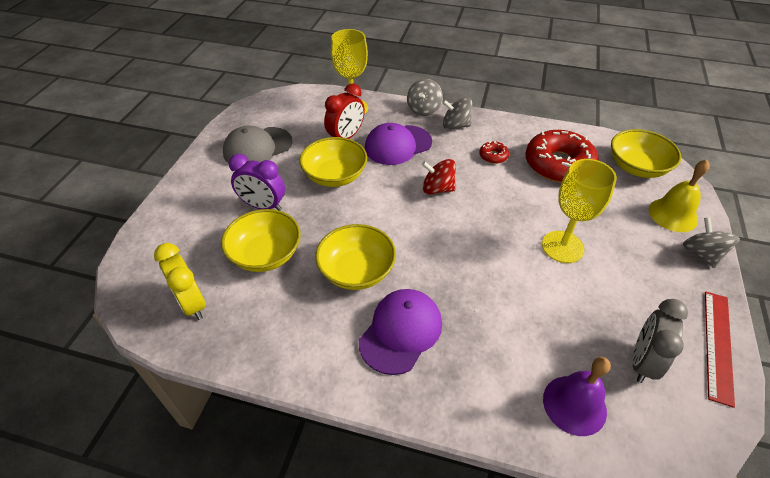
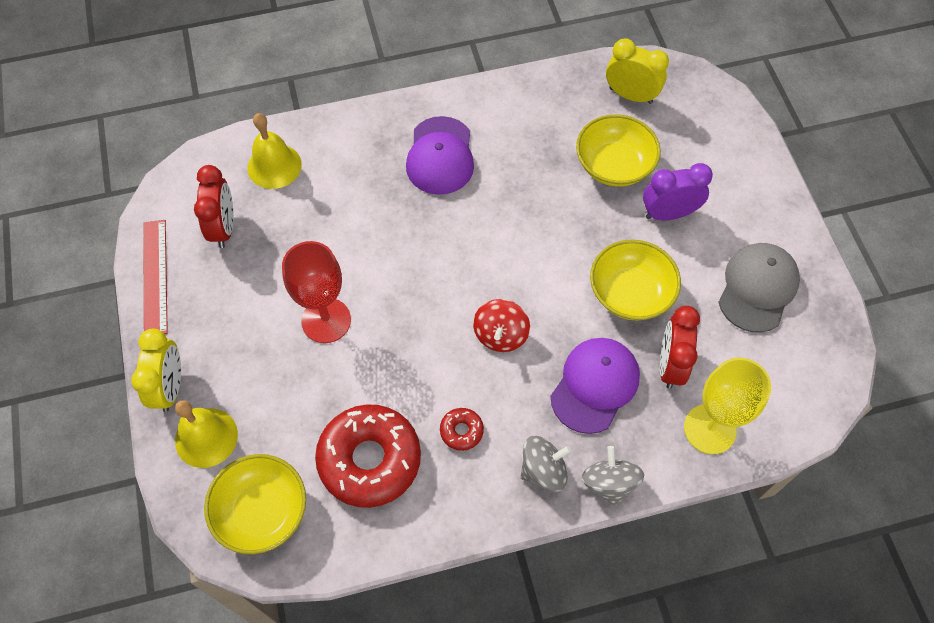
camera: 150 degrees right, 15 degrees up
yellow bowl [315,224,396,290] -> none
red spinning top [422,159,456,195] -> red spinning top turned 120 degrees clockwise [473,299,530,352]
yellow goblet [542,159,617,263] -> red goblet [282,241,351,343]
purple bell [543,357,611,436] -> yellow bell [247,113,302,189]
grey clock [633,299,688,383] -> red clock [194,165,234,248]
grey spinning top [683,217,740,268] -> yellow clock [131,329,181,412]

